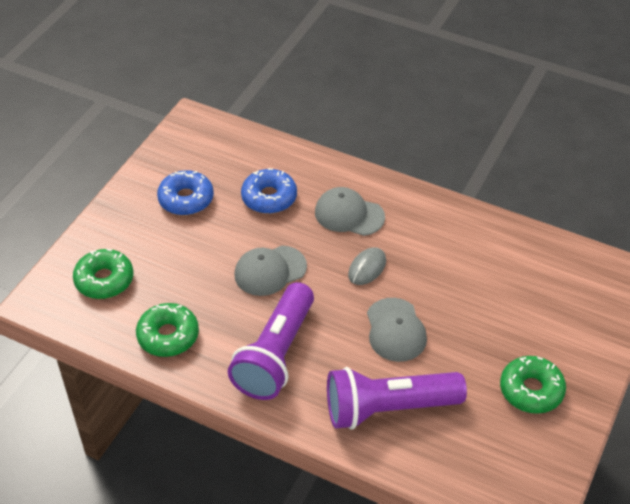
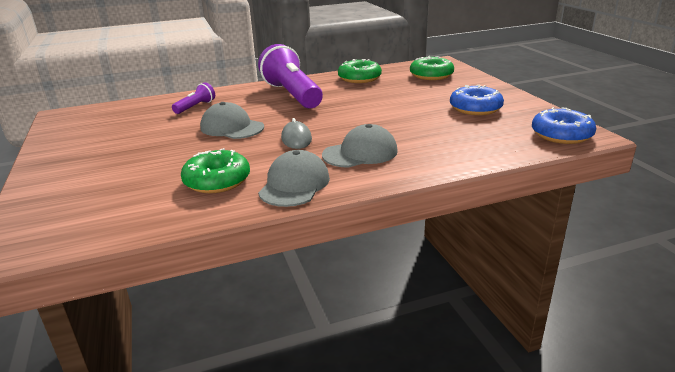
camera: 135 degrees right, 20 degrees down
grey cap [234,246,307,296] -> grey cap moved to [258,150,330,207]
blue donut [241,168,297,214] -> blue donut moved to [532,107,596,144]
purple flashlight [327,367,467,430] -> purple flashlight [172,82,215,114], size x0.45
green donut [500,356,566,414] -> green donut moved to [181,148,250,193]

